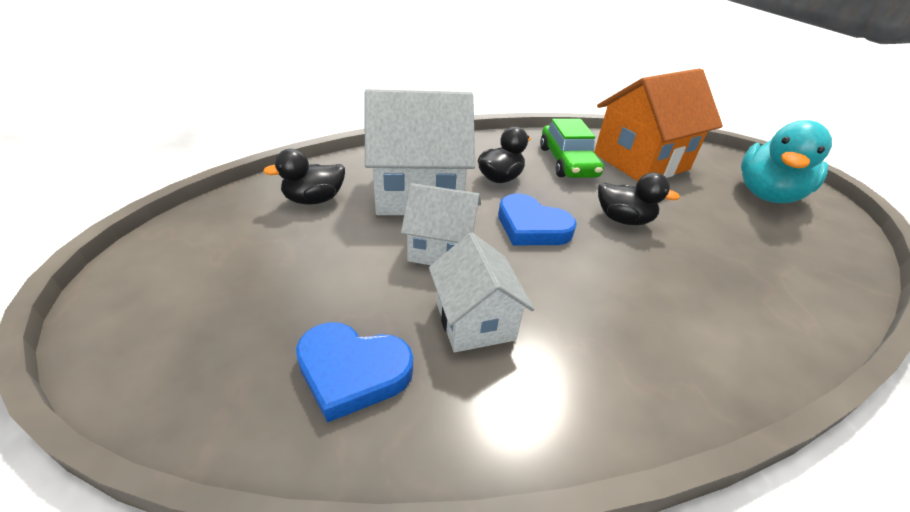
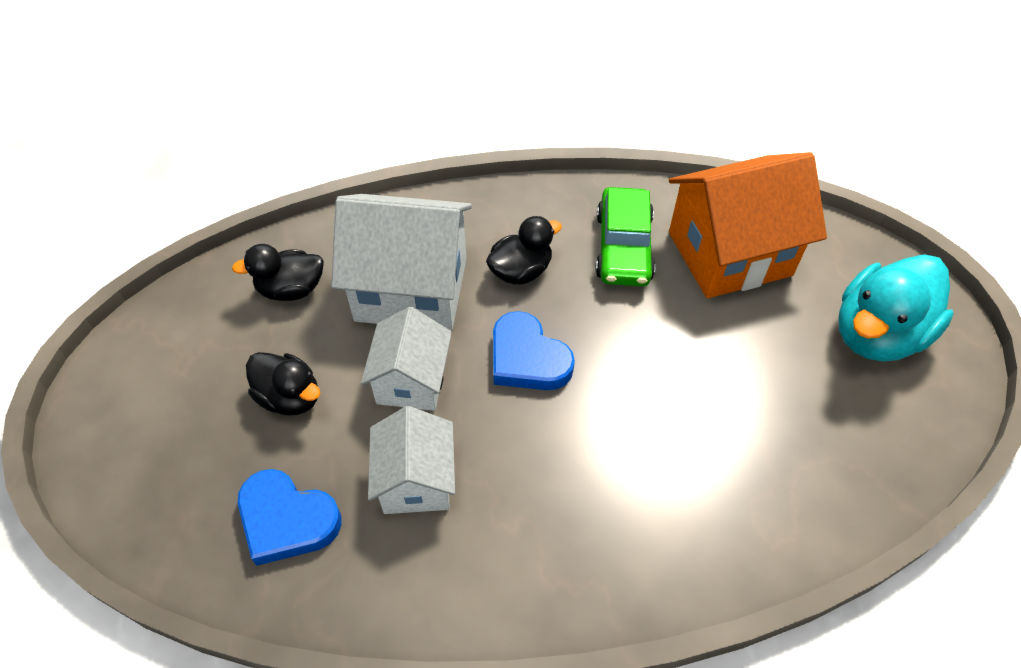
camera: 15 degrees right, 15 degrees up
white house [401,183,481,265] -> white house turned 75 degrees clockwise [361,307,452,411]
black duck [598,172,680,225] -> black duck moved to [246,352,320,416]

